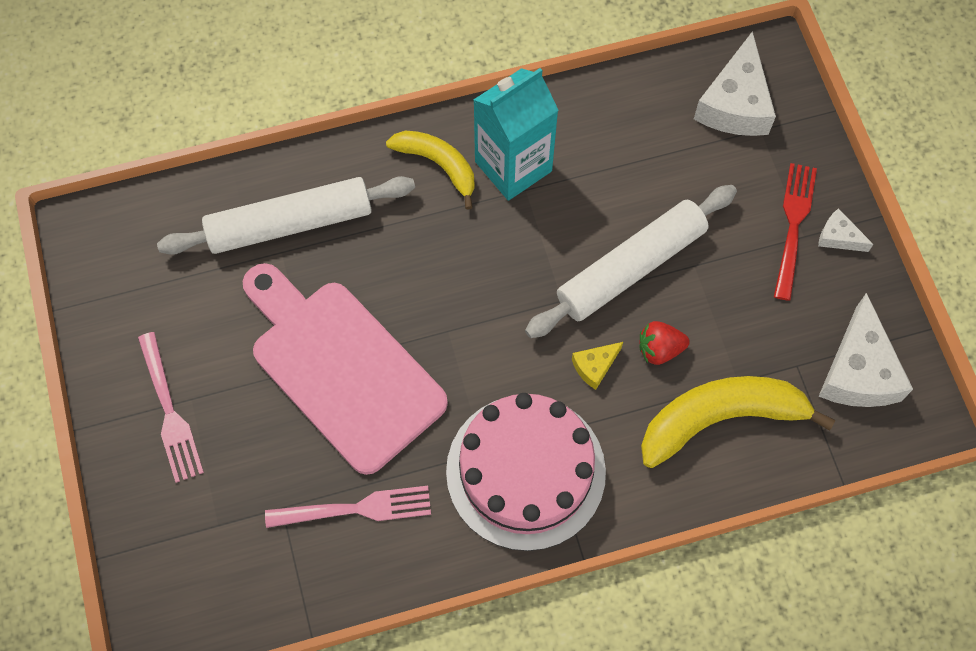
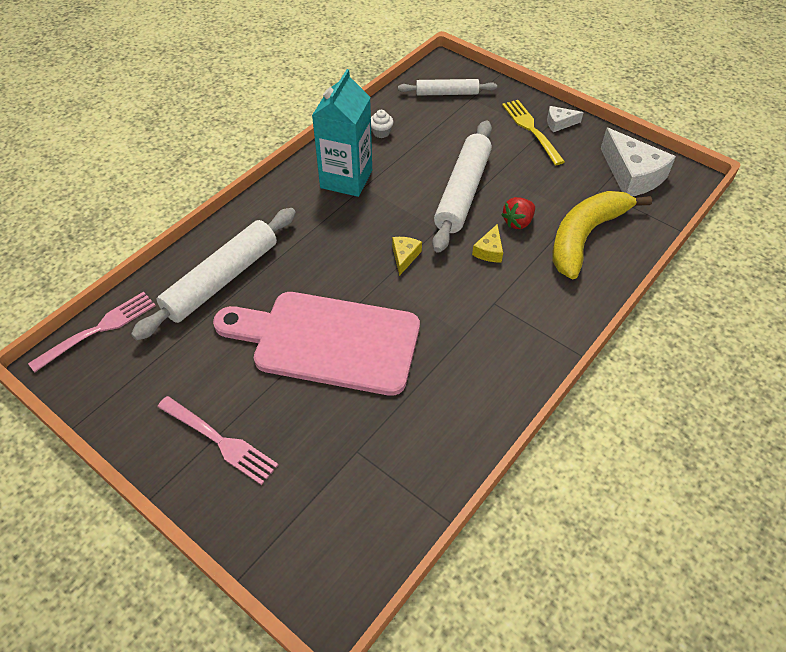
camera: 35 degrees left, 15 degrees down
pink fork [265,486,431,528] -> pink fork moved to [28,292,156,372]
yellow banana [386,131,475,210] -> none
pink cake [446,393,606,551] -> none
white cheese [694,31,776,136] -> white rolling pin [398,79,497,96]
red fork [774,163,817,301] -> yellow fork [502,100,565,165]
none -> white cupcake [371,110,393,138]
none -> yellow cheese [392,237,422,276]

